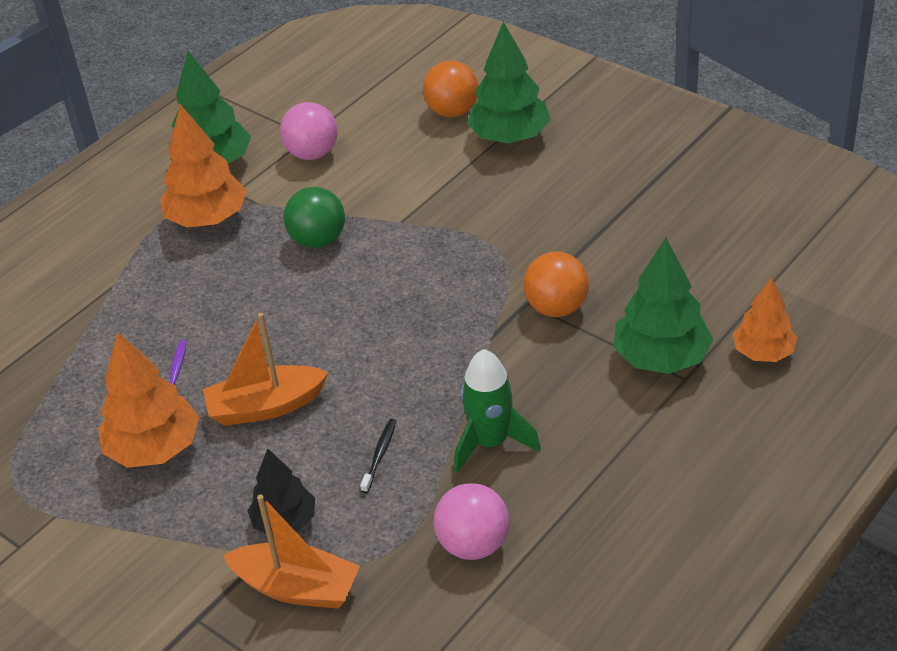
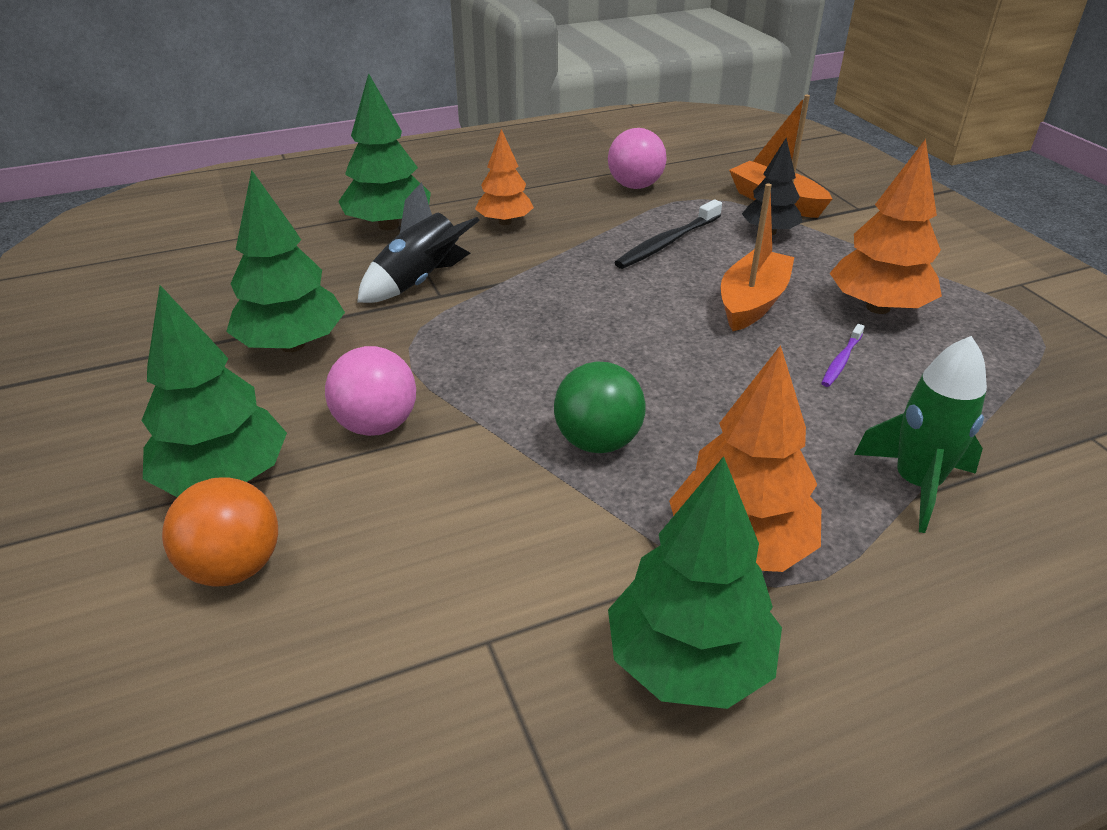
camera: 155 degrees left, 5 degrees down
orange boat [203,313,329,426] -> orange boat turned 75 degrees counterclockwise [721,183,795,331]
pink ball [280,102,338,160] -> pink ball moved to [325,346,416,436]
black toothbrush [360,419,396,493] -> black toothbrush [614,200,722,269], size x1.77
green rocket [454,349,541,473] -> green rocket moved to [854,336,987,533]
orange ball [523,252,589,317] -> black rocket [357,182,480,303]
orange tree [733,277,797,362] -> orange tree moved to [475,129,534,225]
none -> green tree [226,170,345,352]

